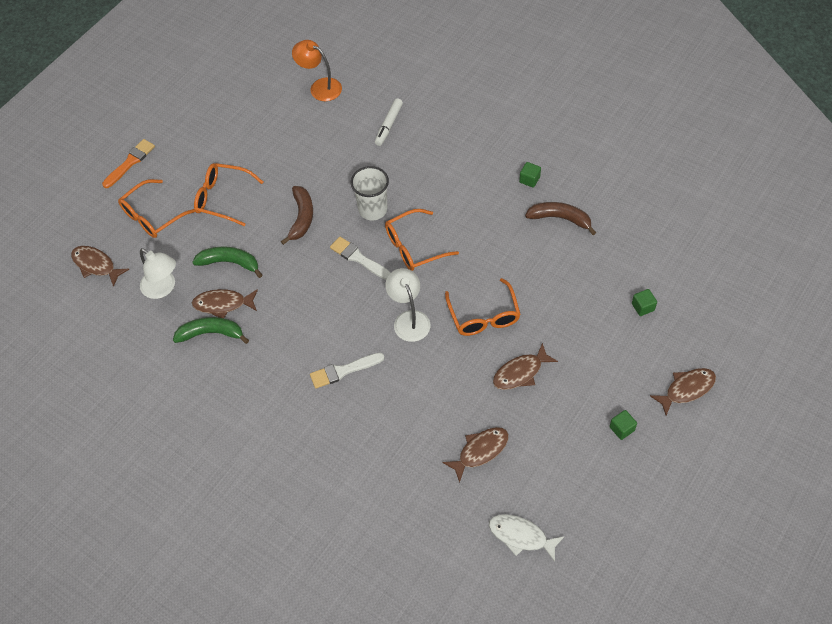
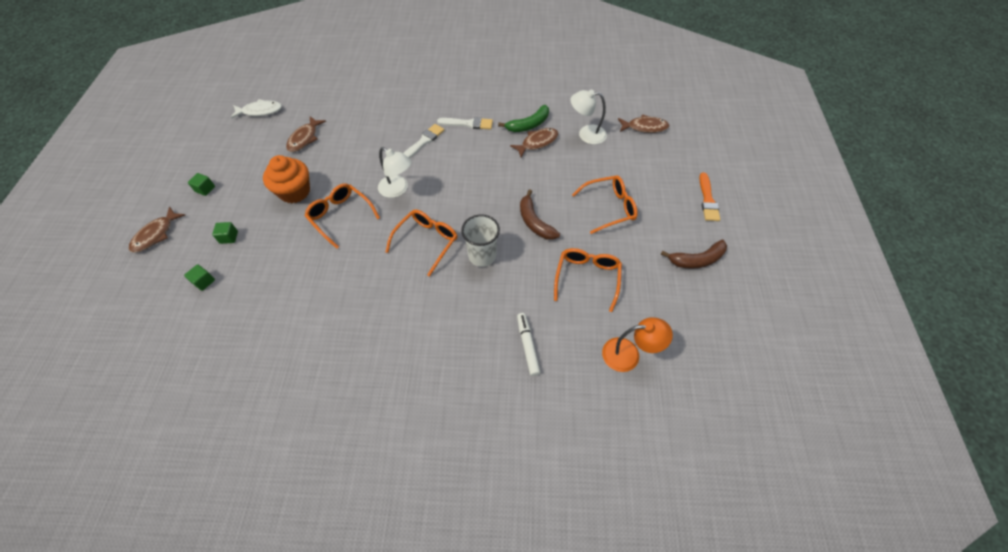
camera: 145 degrees right, 0 degrees up
orange glasses [118,179,195,238] -> orange glasses moved to [554,248,622,312]
green banana [192,246,262,278] -> none
white brush [330,237,391,280] -> white brush moved to [437,117,493,130]
brown fish [493,343,558,390] -> orange cupcake [263,155,310,203]
green cube [519,162,541,188] -> green cube moved to [212,222,238,244]
brown banana [525,202,596,235] -> brown banana moved to [660,240,727,269]

